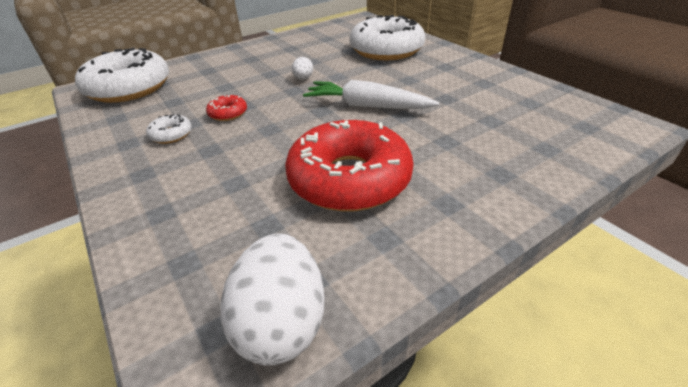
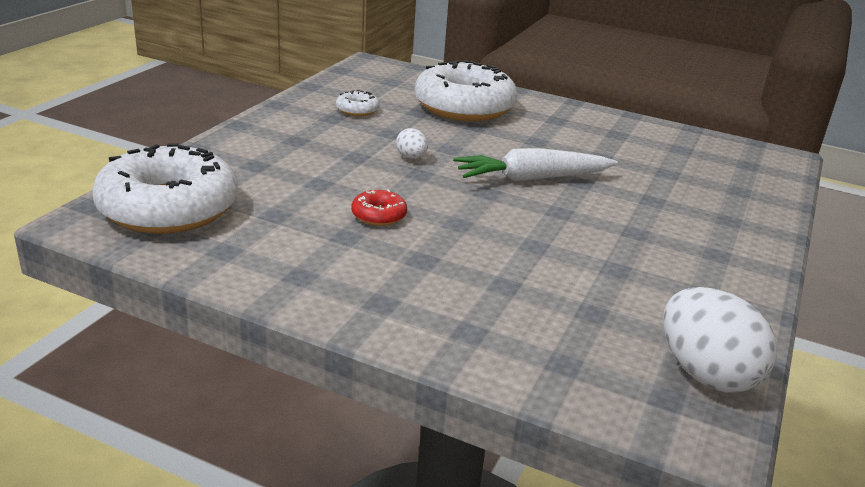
camera: 35 degrees left, 10 degrees down
white donut [146,114,192,144] -> white donut moved to [336,90,380,116]
red donut [285,120,414,211] -> none

